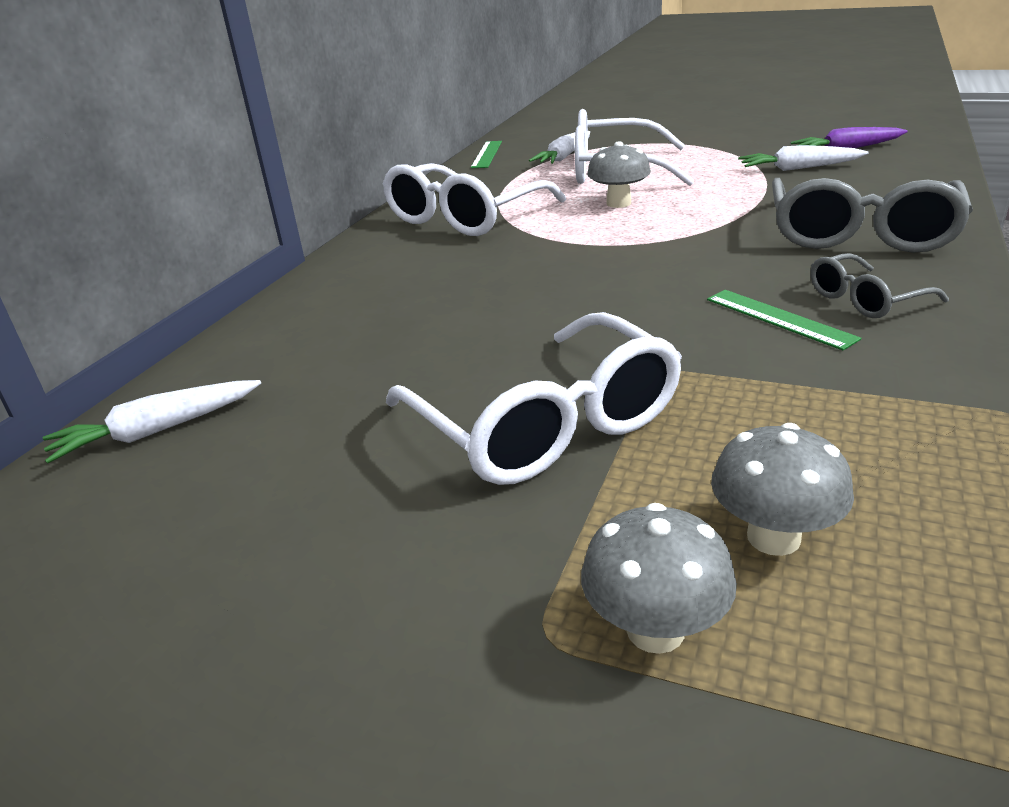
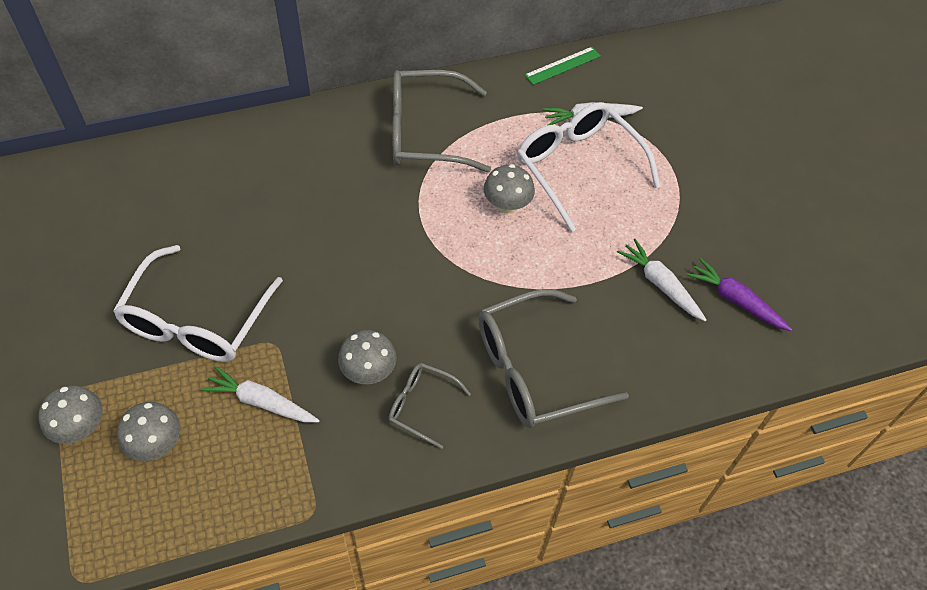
camera: 45 degrees right, 25 degrees up
white carrot [43,380,261,463] -> white carrot moved to [201,366,320,423]
white glasses [383,163,566,236] -> grey glasses [392,70,491,173]
green ruler [707,290,861,351] -> grey mushroom [338,330,396,384]

